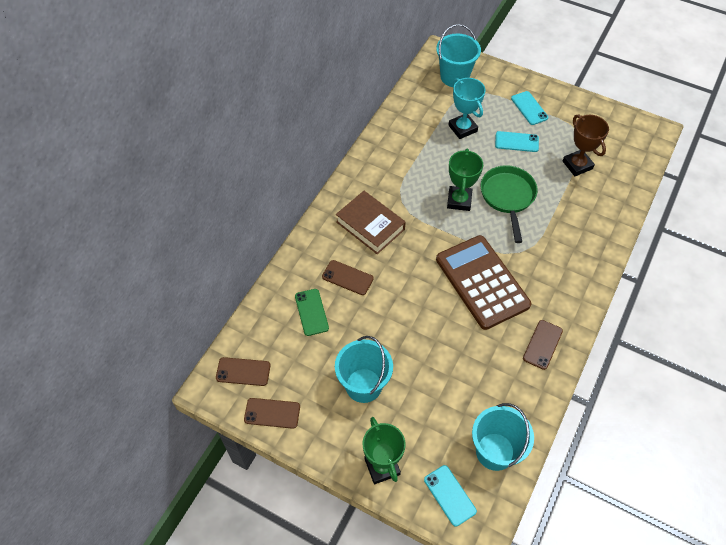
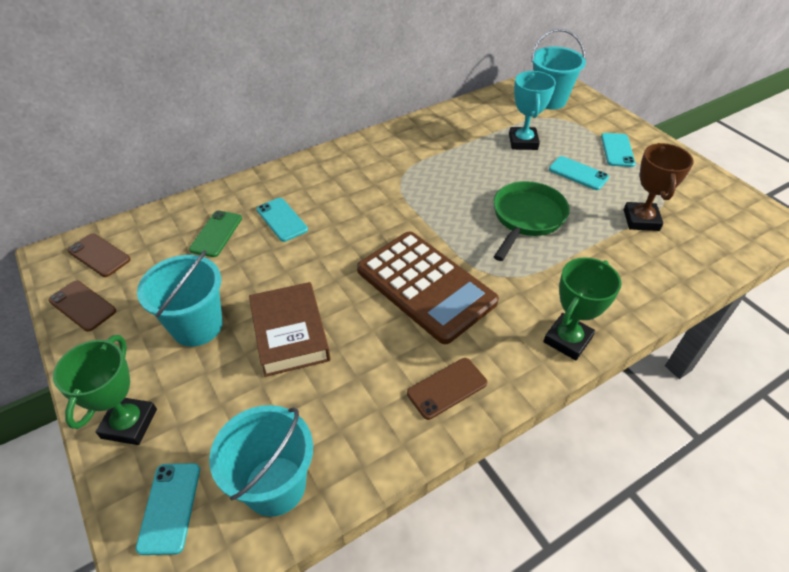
camera: 30 degrees right, 10 degrees down
brown phone [322,260,374,295] -> turquoise phone [257,198,308,242]
brown book [336,191,406,254] -> brown book moved to [249,282,330,377]
brown calculator [436,235,531,330] -> brown calculator turned 135 degrees clockwise [357,231,499,344]
green trophy [447,149,483,211] -> green trophy moved to [543,257,621,360]

